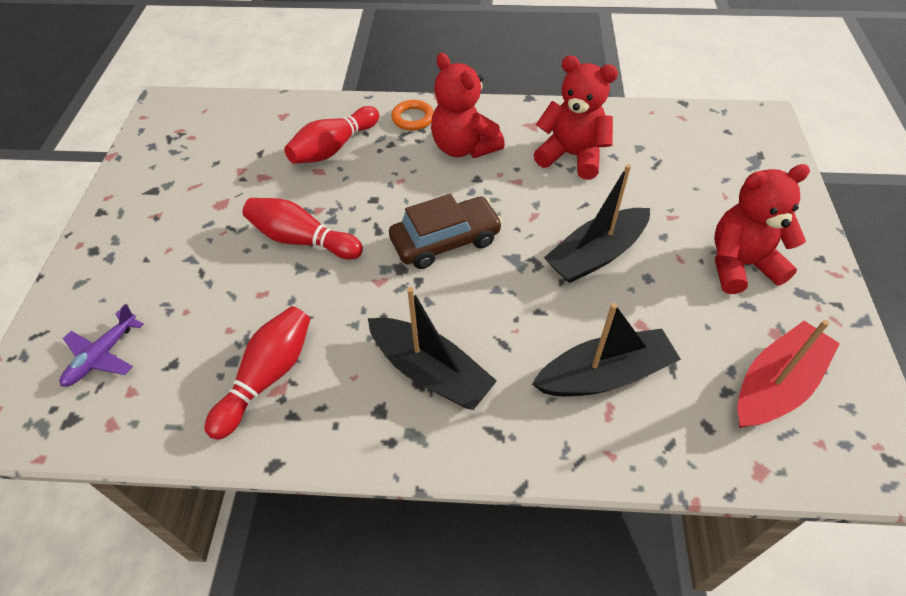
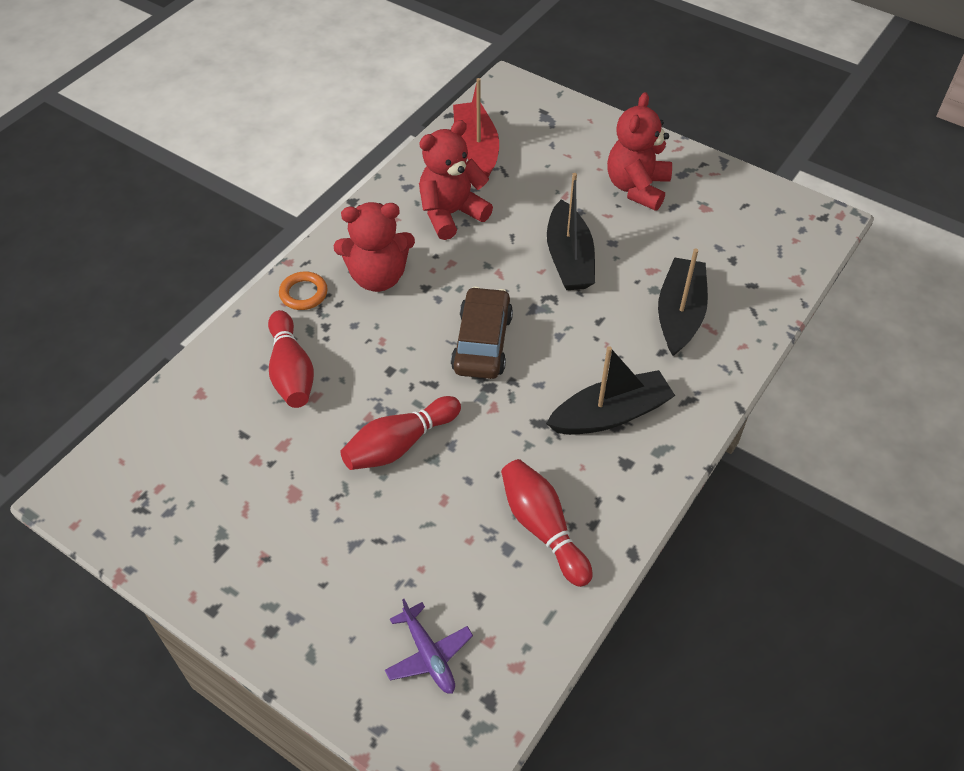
camera: 60 degrees left, 0 degrees up
red boat [737,320,840,428] -> red boat moved to [453,78,499,177]

